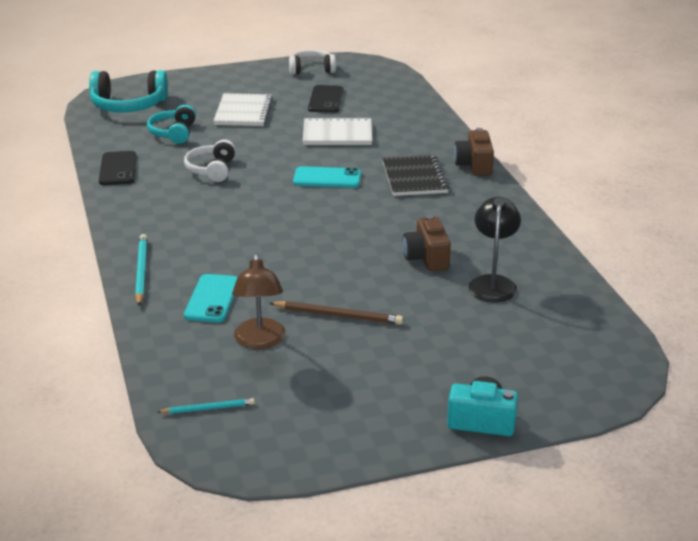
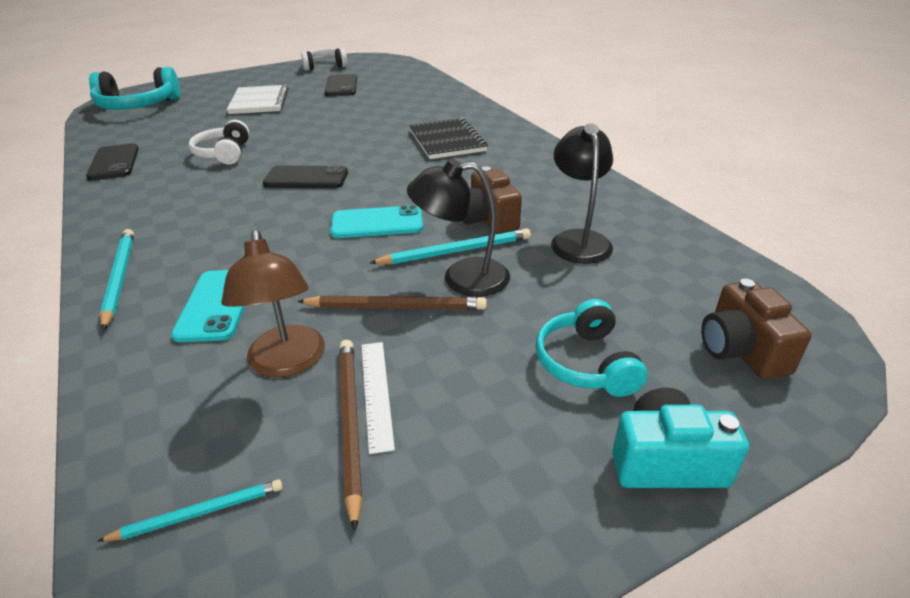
camera: 10 degrees left, 5 degrees up
turquoise headphones [147,105,196,144] -> turquoise headphones moved to [536,299,647,397]
turquoise phone [293,166,361,188] -> turquoise phone moved to [331,205,423,238]
white notebook [303,117,372,145] -> none
brown camera [454,128,494,175] -> brown camera moved to [701,278,811,380]
none -> black phone [263,165,348,188]
none -> brown pencil [339,340,362,531]
none -> white ruler [362,342,395,454]
none -> turquoise pencil [370,228,531,264]
none -> black lamp [407,159,510,297]

